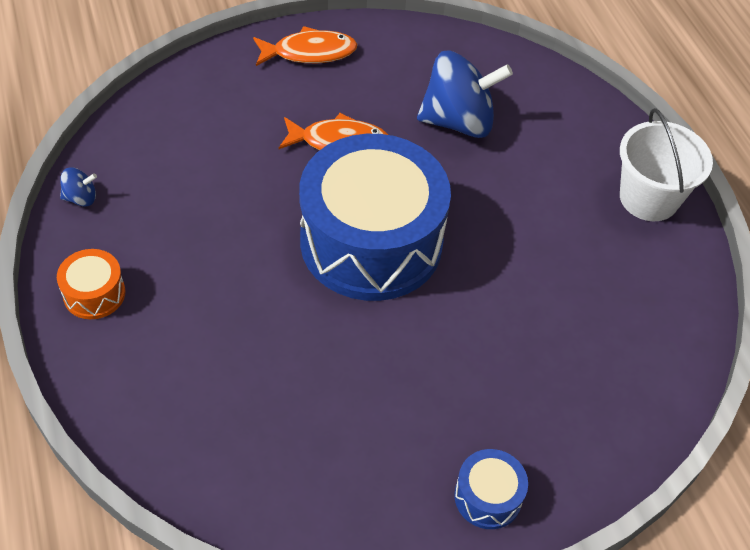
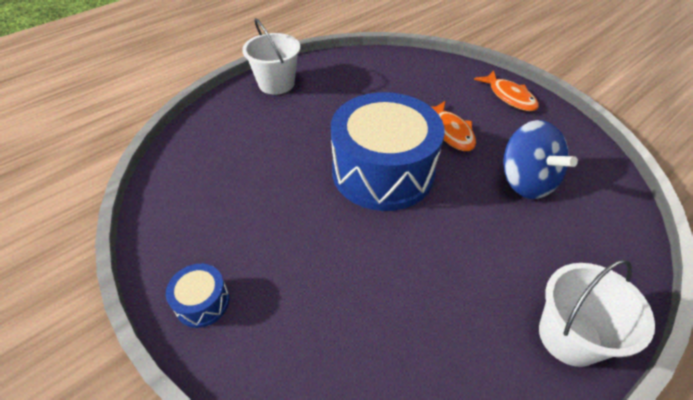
camera: 70 degrees right, 5 degrees down
orange drum [57,249,125,319] -> white bucket [242,18,300,94]
blue spinning top [60,168,97,206] -> none

